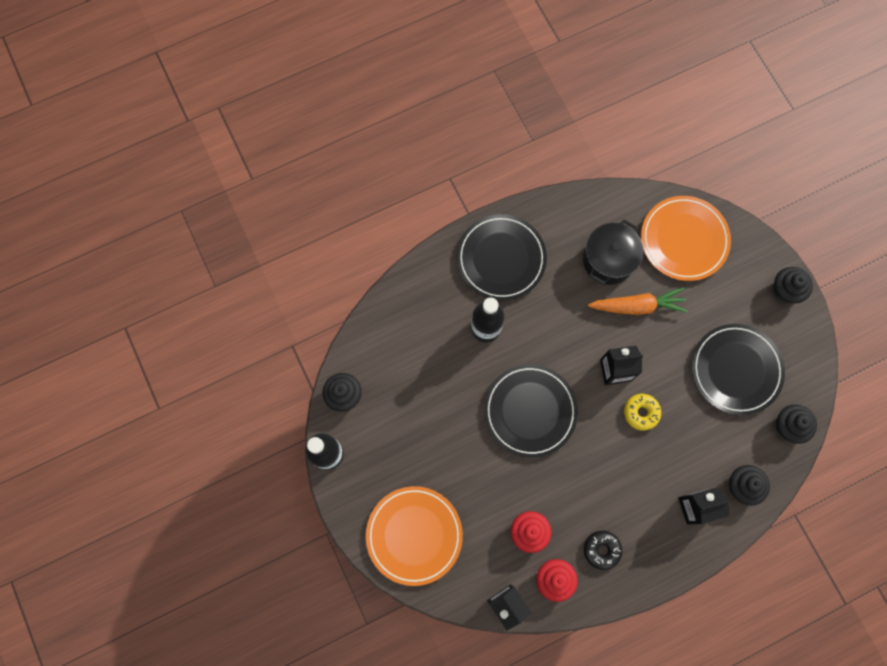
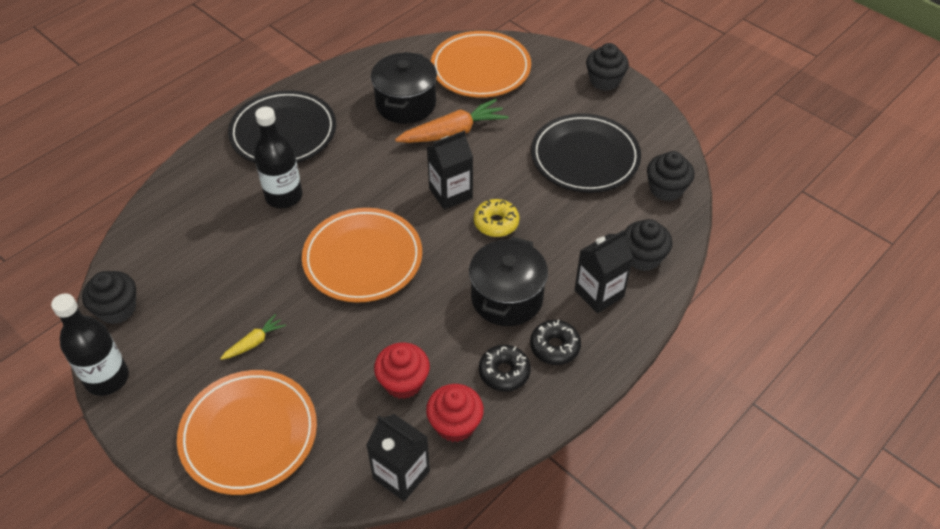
camera: 20 degrees left, 25 degrees down
black plate [484,364,578,458] -> orange plate [302,208,422,303]
none -> yellow carrot [220,314,286,360]
none -> black pot [469,237,548,326]
none -> black donut [530,320,581,365]

